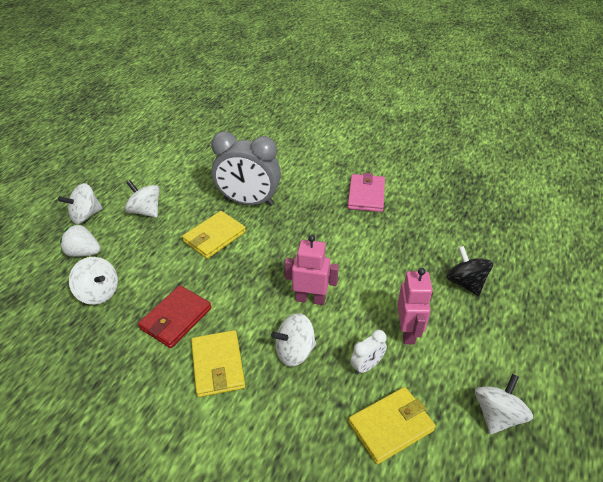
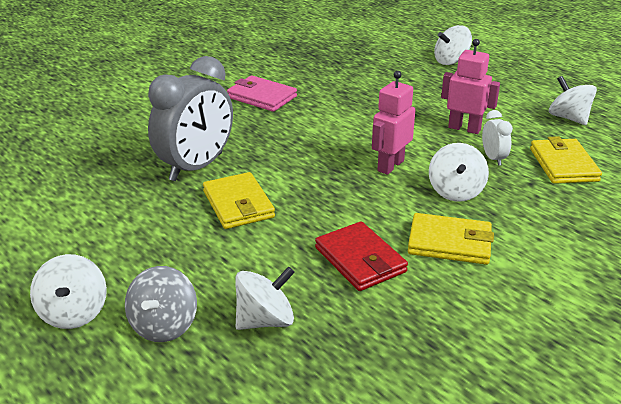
camera: 65 degrees left, 10 degrees down
white strawberry [60,224,101,257] -> grey spinning top [125,266,197,342]
white spinning top [125,180,160,218] -> white spinning top moved to [434,25,472,65]
black spinning top [447,246,493,296] -> none

